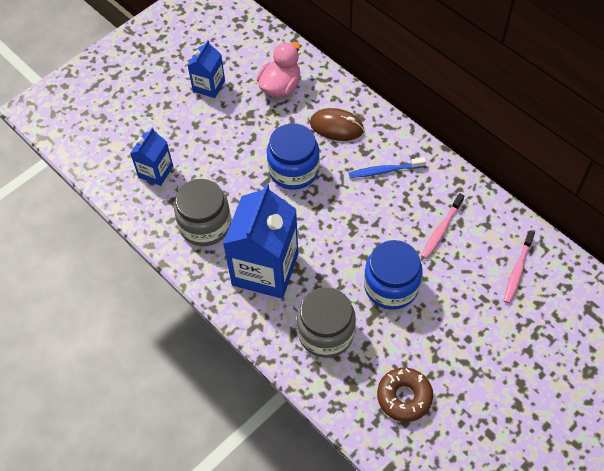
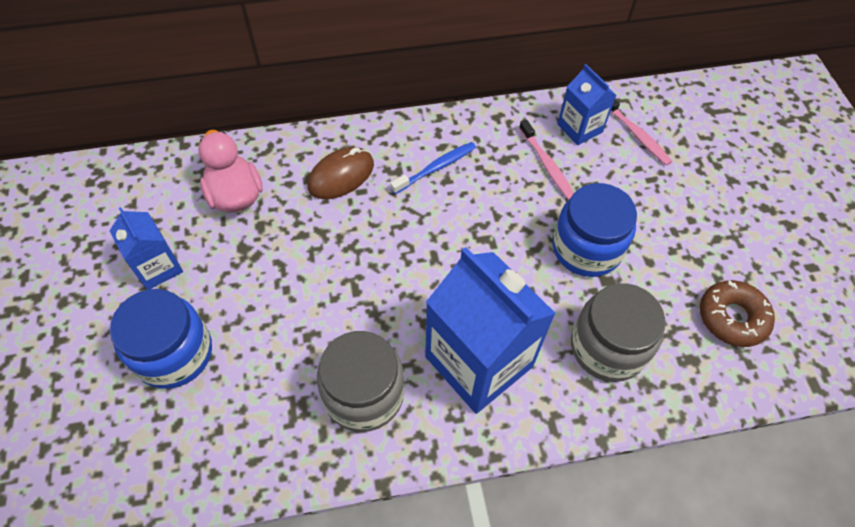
camera: 60 degrees left, 0 degrees up
blue carton [130,128,173,186] -> blue carton moved to [557,64,616,145]
blue jar [267,123,320,190] -> blue jar moved to [110,289,212,389]
blue toothbrush [349,157,426,178] -> blue toothbrush turned 150 degrees counterclockwise [390,142,476,194]

